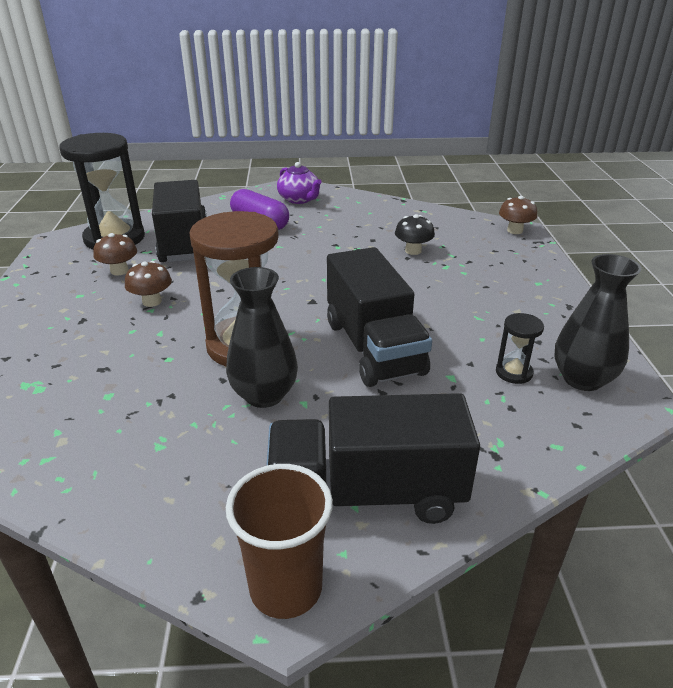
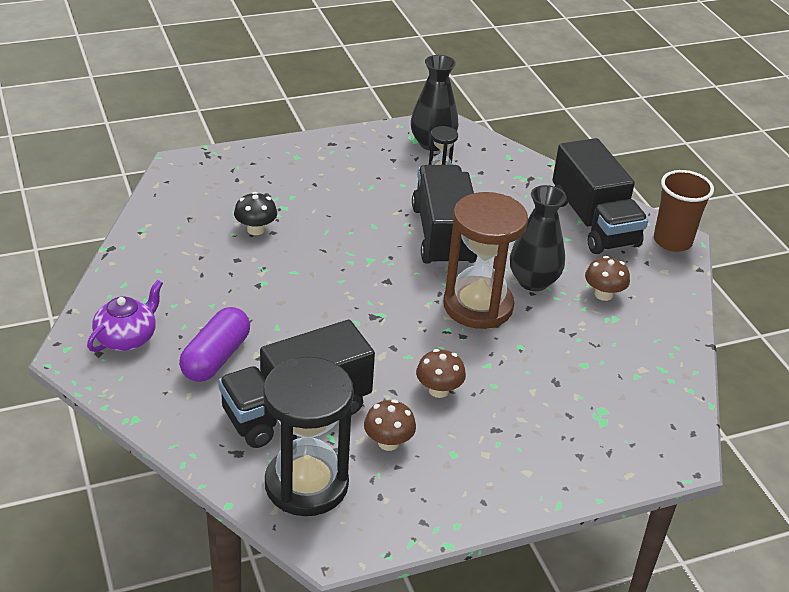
camera: 110 degrees left, 5 degrees up
black truck [327,247,432,387] -> black truck turned 60 degrees counterclockwise [412,165,477,267]
brown mushroom [499,196,537,234] -> brown mushroom moved to [585,256,630,301]

